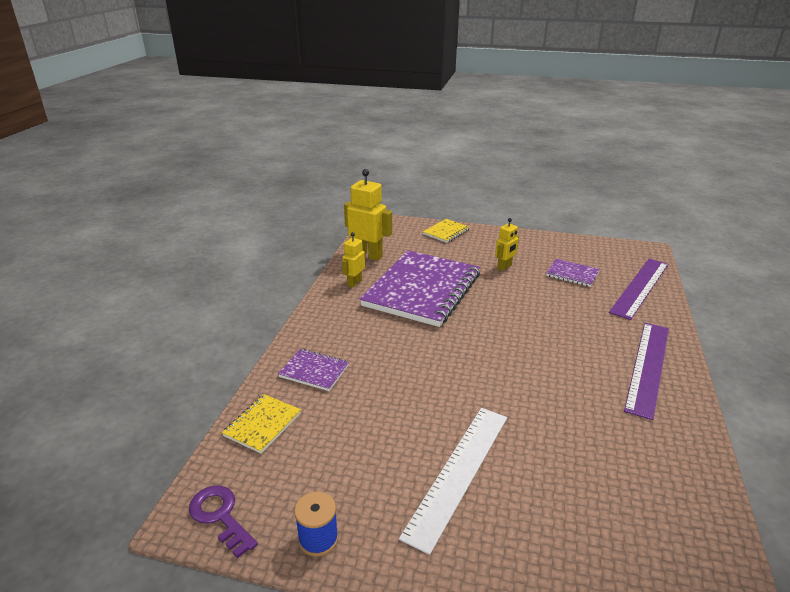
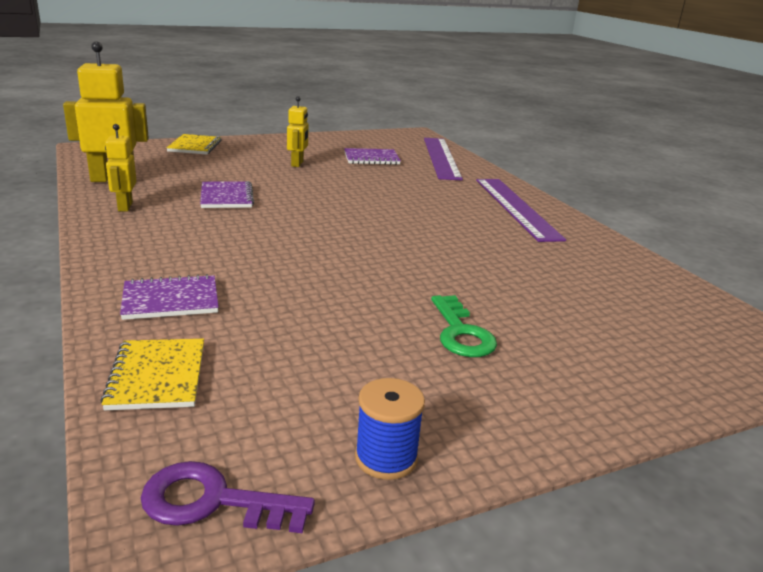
camera: 40 degrees left, 5 degrees down
purple notebook [360,250,480,327] -> purple notebook [200,181,254,208], size x0.43
white ruler [399,408,507,555] -> green key [431,295,497,357]

